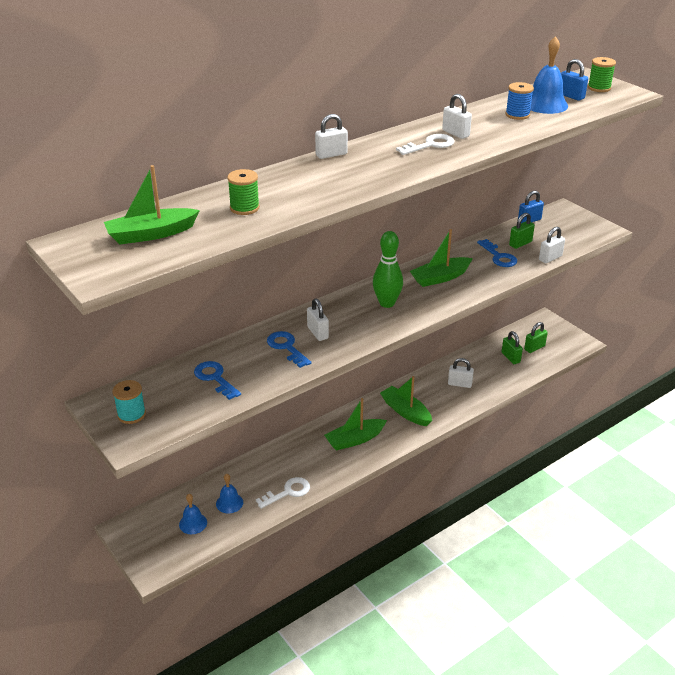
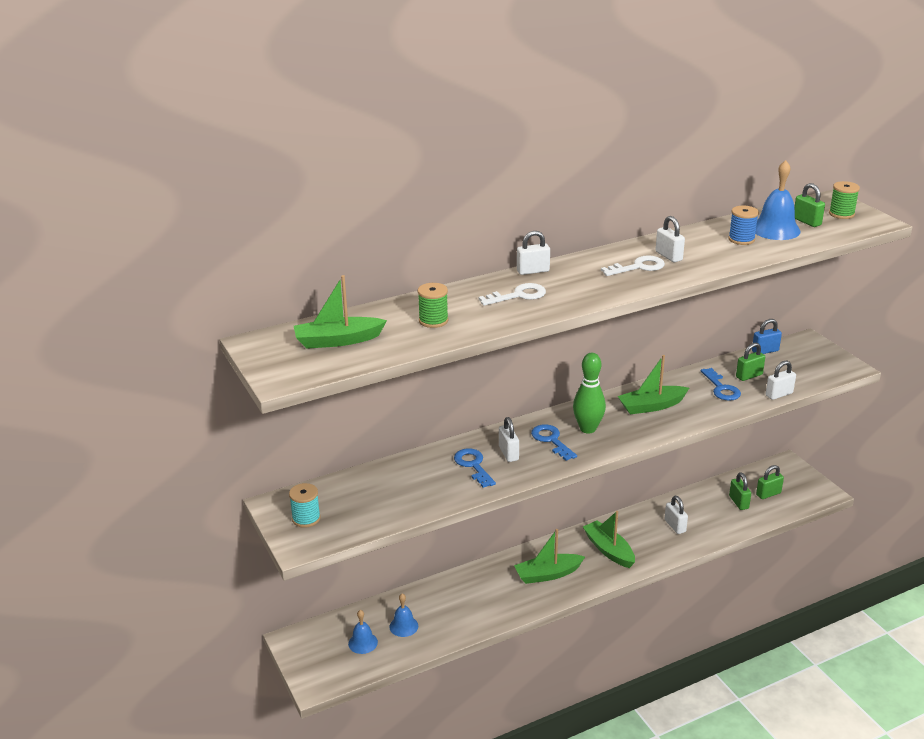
camera: 10 degrees right, 5 degrees down
blue key [194,361,241,400] -> blue key moved to [531,424,577,461]
white key [256,477,310,509] -> white key moved to [478,283,546,306]
white padlock [448,358,474,388] -> white padlock turned 45 degrees clockwise [664,496,688,534]
blue padlock [561,59,588,101] -> green padlock [794,183,825,227]

